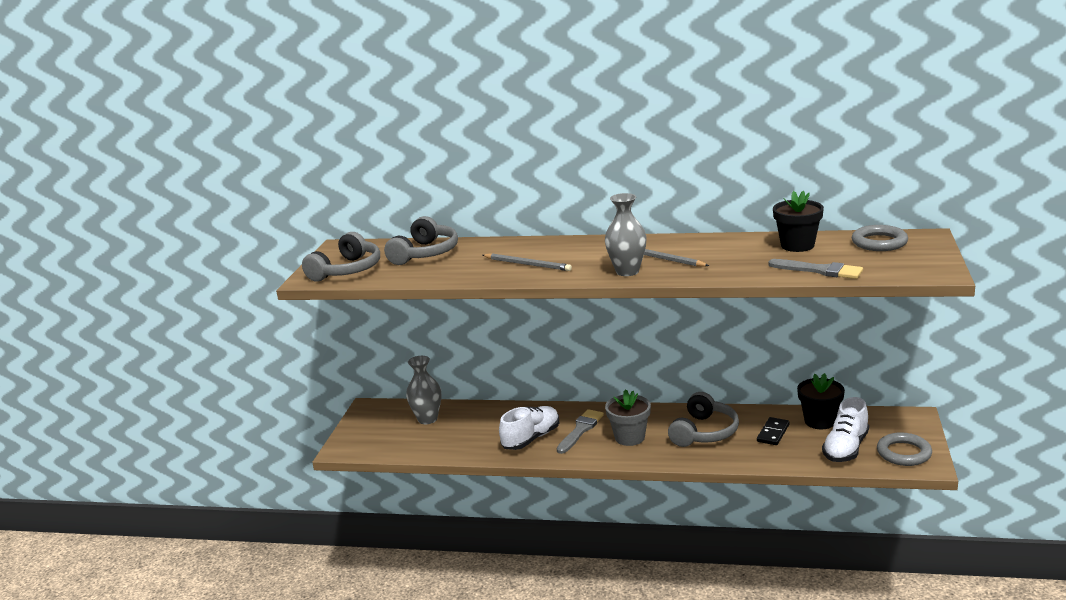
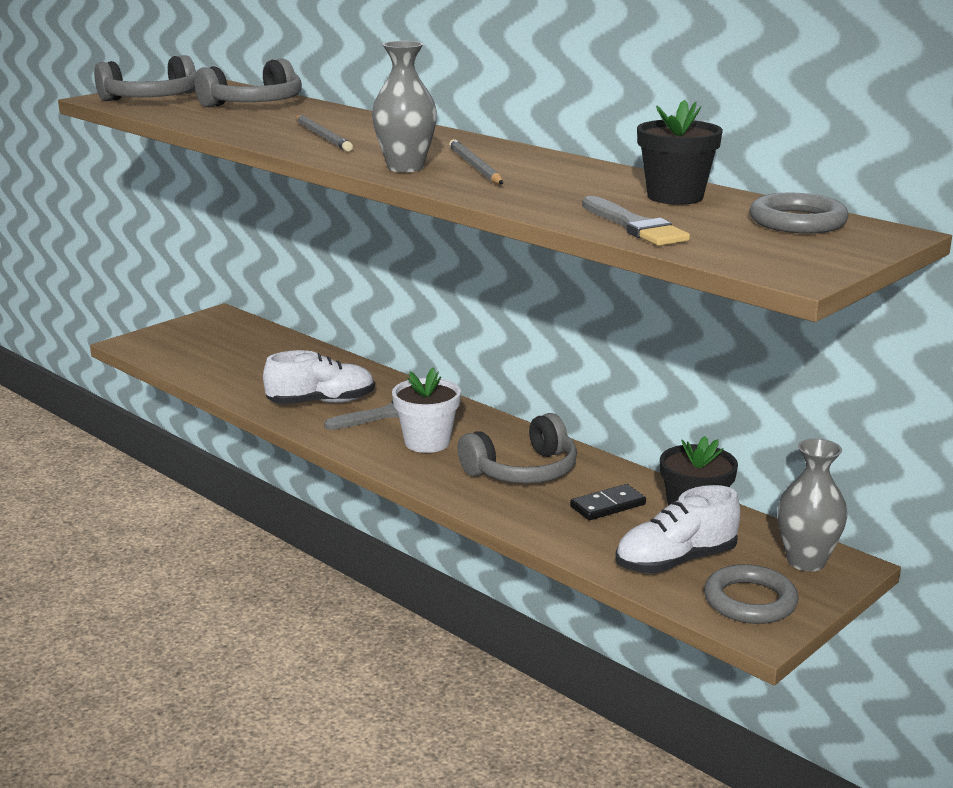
camera: 30 degrees right, 0 degrees up
grey vase [406,356,441,424] -> grey vase moved to [778,438,847,572]
grey flower pot [605,389,651,446] -> white flower pot [392,368,461,453]

